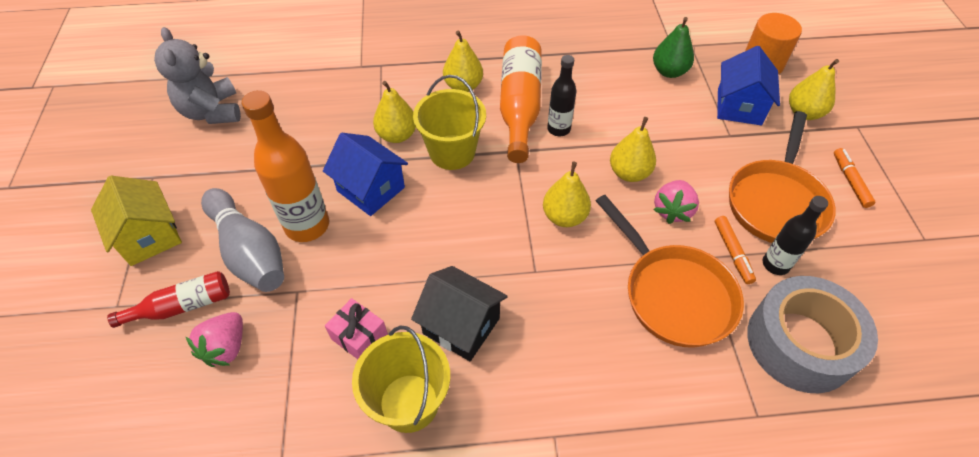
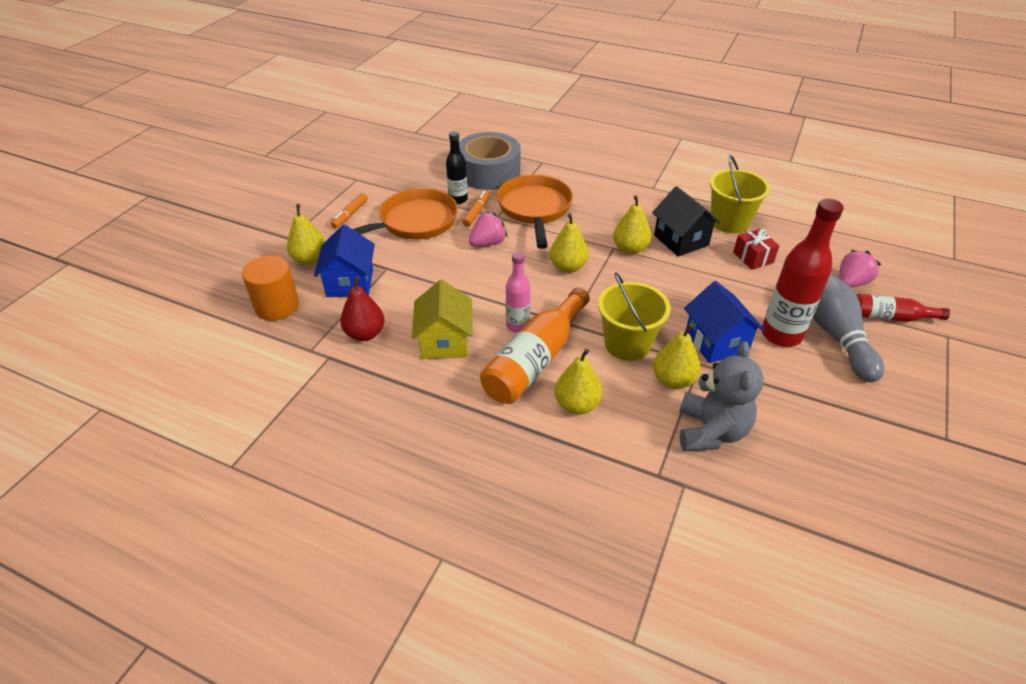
camera: 150 degrees left, 10 degrees down
yellow house [91,176,182,266] -> yellow house moved to [412,280,473,359]
grey teddy bear [154,27,241,124] -> grey teddy bear moved to [679,341,764,452]
orange bottle [242,90,329,242] -> red bottle [762,199,844,347]
pink gift [325,298,388,359] -> red gift [733,229,779,270]
black bottle [547,55,576,136] -> pink bottle [506,252,530,332]
yellow pear [610,117,656,182] -> yellow pear moved to [613,195,652,254]
green pear [653,17,694,78] -> red pear [340,276,385,341]
blue house [717,46,780,125] -> blue house turned 45 degrees counterclockwise [314,225,375,297]

